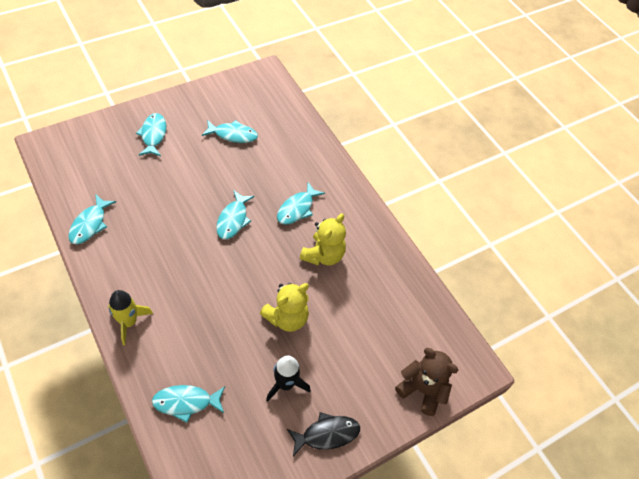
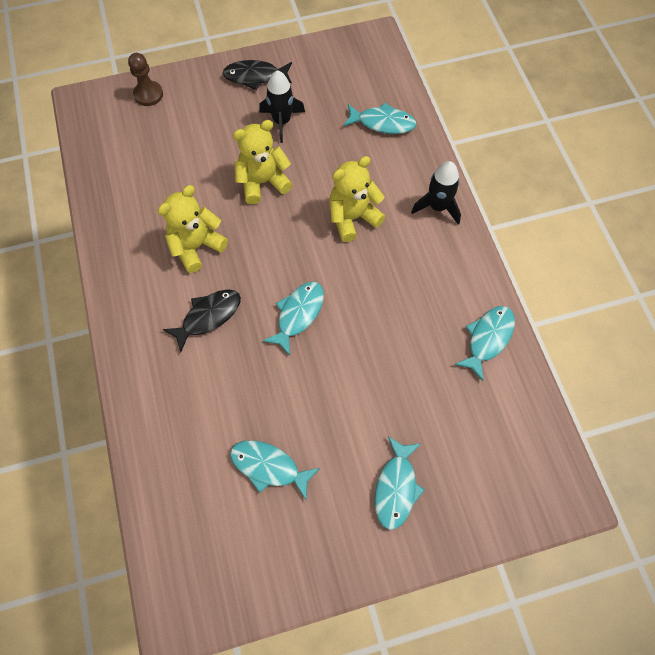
camera: 160 degrees left, 10 degrees up
yellow rocket [108,290,153,345] -> black rocket [411,161,461,225]
turquoise fish [277,182,325,225] -> black fish [163,289,241,353]
brown teddy bear [395,348,458,416] -> brown pawn [128,53,163,106]
none -> yellow teddy bear [330,156,386,242]

